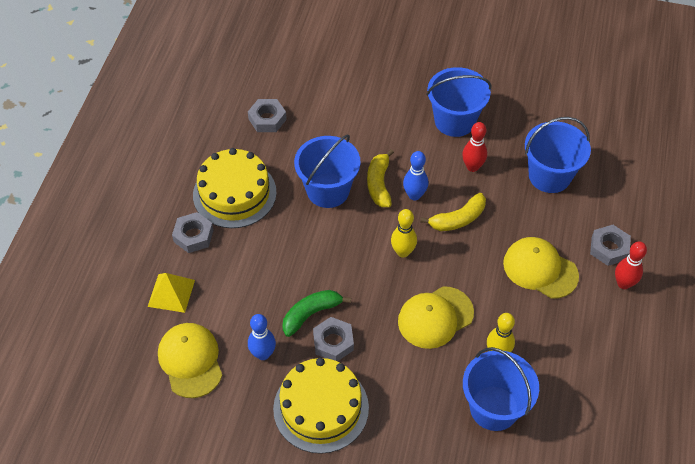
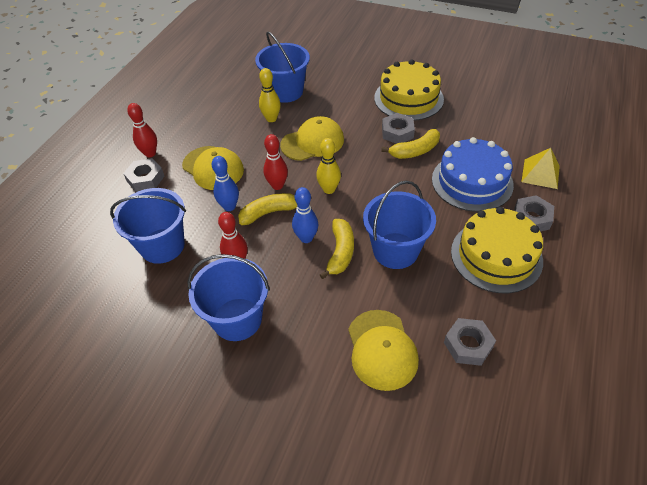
camera: 170 degrees left, 5 degrees down
yellow cap [158,323,222,398] -> yellow cap moved to [348,310,419,391]
blue bowling pin [248,314,276,360] -> blue bowling pin moved to [212,156,239,211]
green banana [282,290,351,337] -> yellow banana [381,129,440,159]
none -> red bowling pin [263,134,288,190]
none -> blue cake [432,137,514,212]

